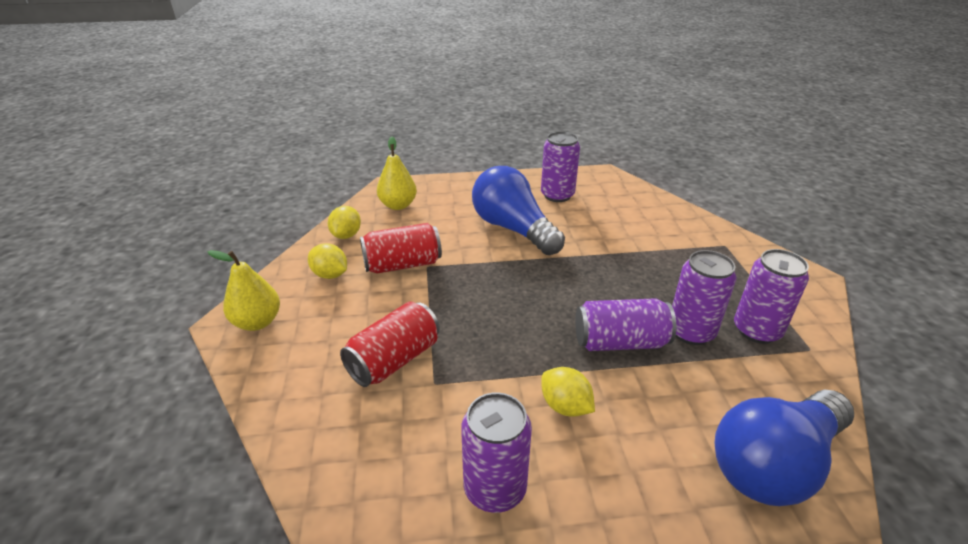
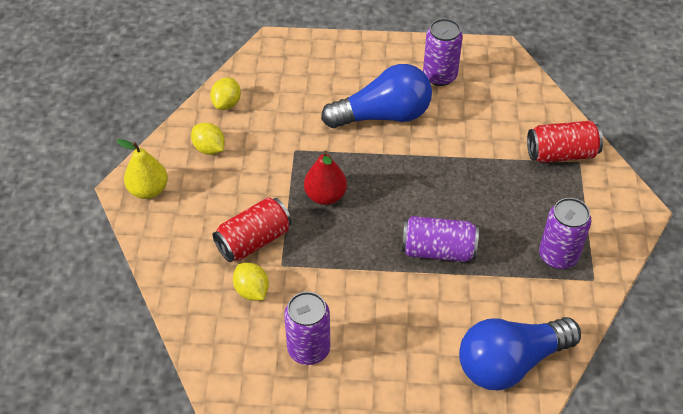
camera: 10 degrees right, 15 degrees up
red can [360,223,442,274] -> red can moved to [527,121,603,163]
yellow pear [377,137,417,210] -> none
blue light bulb [472,166,565,255] -> blue light bulb turned 105 degrees clockwise [321,64,432,128]
yellow lemon [541,367,595,417] -> yellow lemon moved to [233,263,269,300]
purple can [672,250,736,345] -> none
none -> red pear [304,150,347,205]

